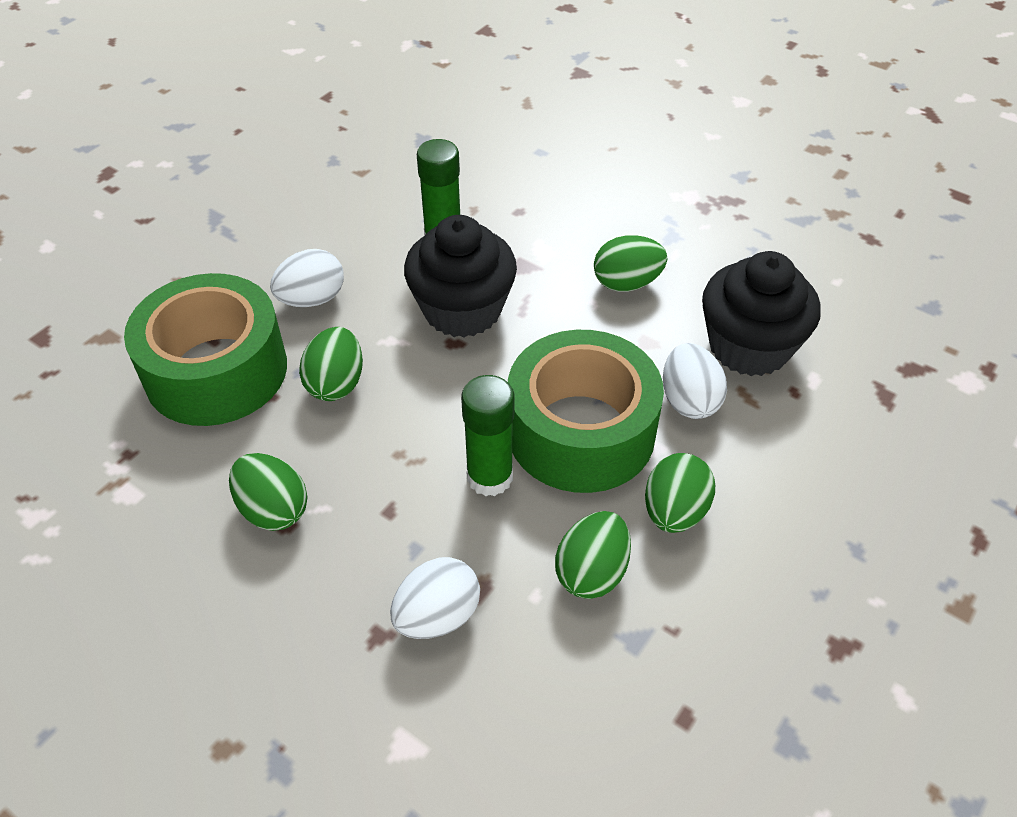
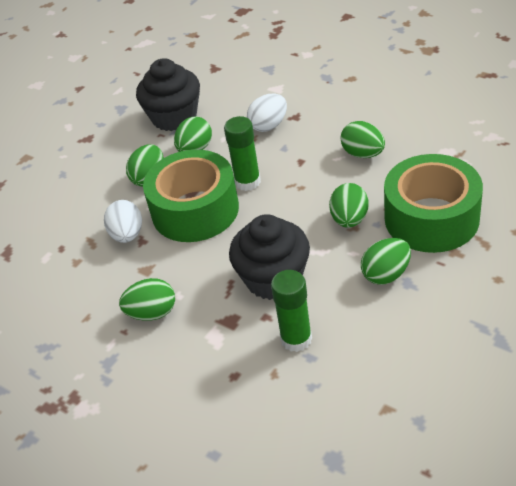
camera: 175 degrees left, 5 degrees down
white egg [270,249,344,307] -> green egg [361,238,411,285]
black cupcake [702,251,821,376] -> black cupcake moved to [136,58,200,131]

